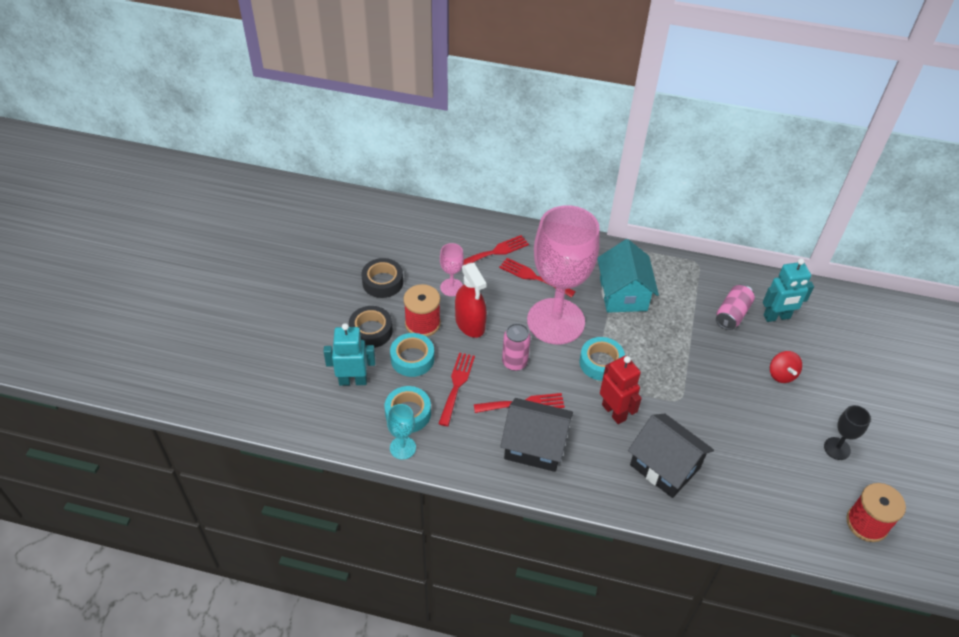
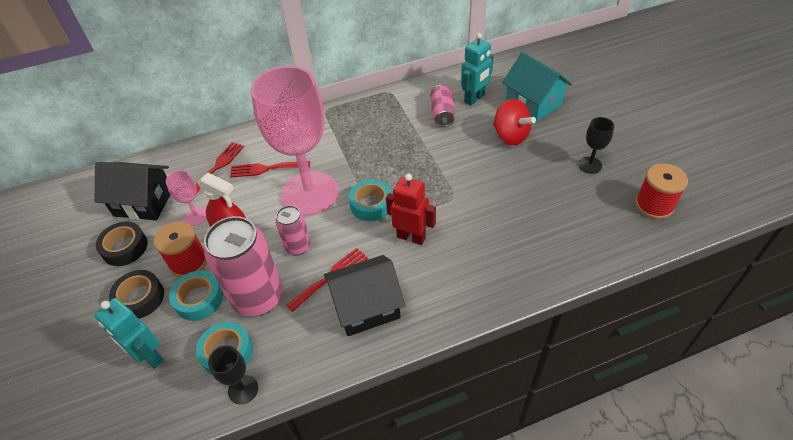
camera: 30 degrees left, 0 degrees up
turquoise robot [323,323,376,386] -> turquoise robot turned 105 degrees counterclockwise [94,298,164,369]
turquoise goblet [387,404,416,460] -> black goblet [208,345,258,404]
red fork [438,352,475,426] -> pink can [204,216,283,317]
turquoise house [598,239,659,313] -> turquoise house moved to [502,52,572,122]
black house [628,413,714,498] -> black house moved to [95,162,171,220]
red spinning top [770,351,802,383] -> red spinning top [493,99,536,145], size x1.51

